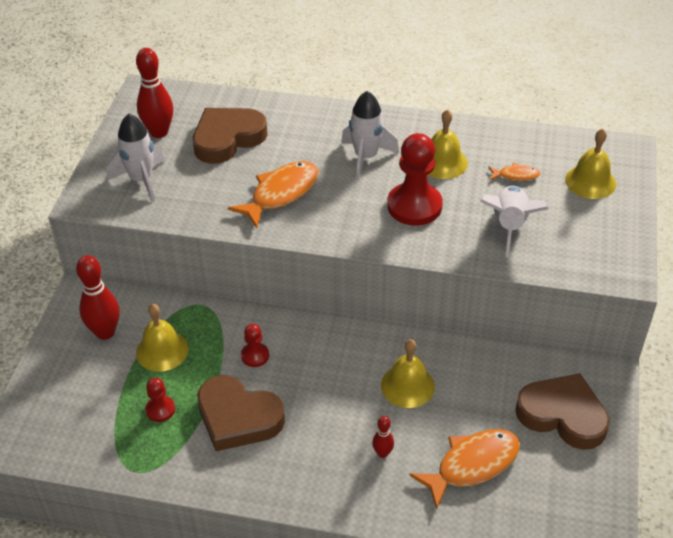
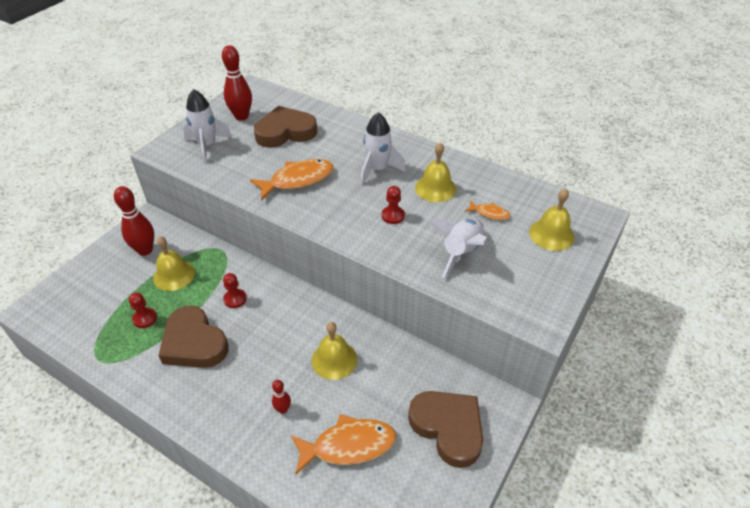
camera: 20 degrees right, 0 degrees up
red pawn [387,133,443,225] -> red pawn [382,186,405,224], size x0.50

